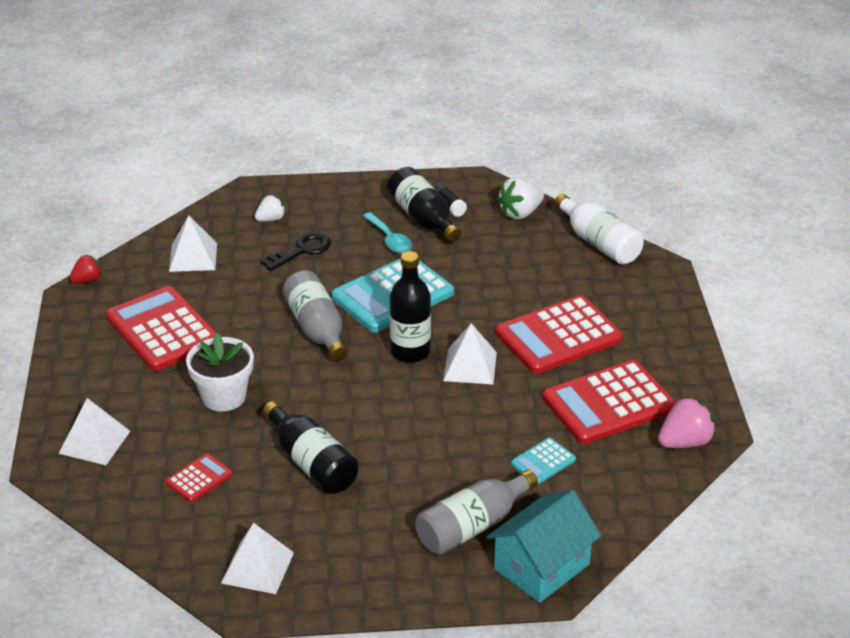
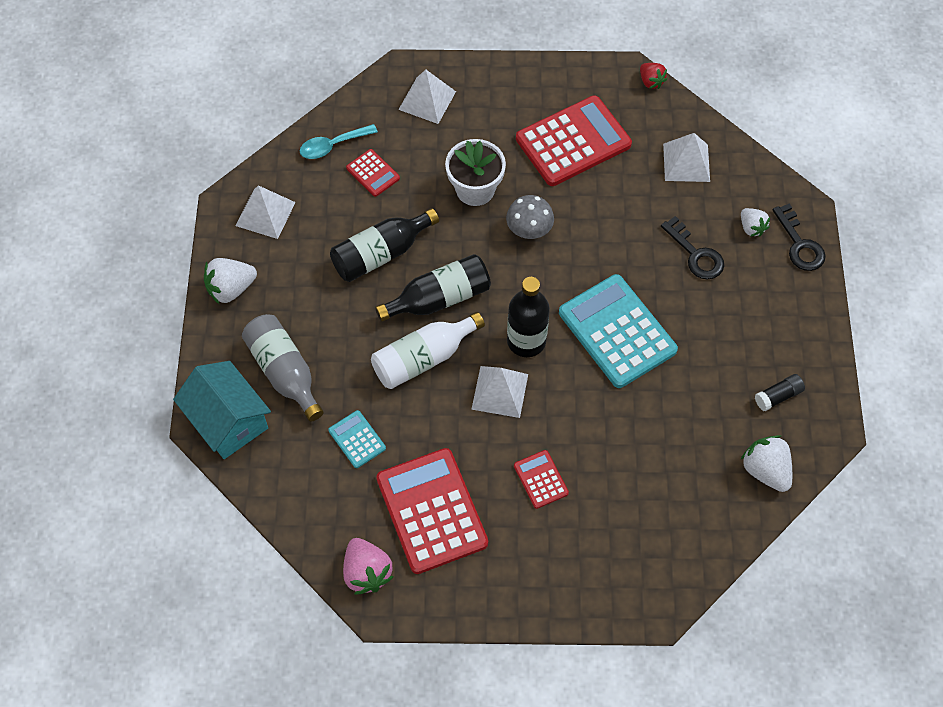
camera: 95 degrees right, 25 degrees up
grey bottle [283,271,347,361] -> none
turquoise spoon [363,212,413,253] -> turquoise spoon moved to [300,124,378,159]
black bottle [387,167,461,242] -> black bottle moved to [375,254,491,322]
red calculator [496,295,623,374] -> red calculator [514,450,569,509], size x0.47
white bottle [554,194,644,265] -> white bottle moved to [371,312,485,389]
none -> white strawberry [204,258,257,305]
none -> grey mushroom [506,195,554,239]
none -> black key [773,203,826,271]

